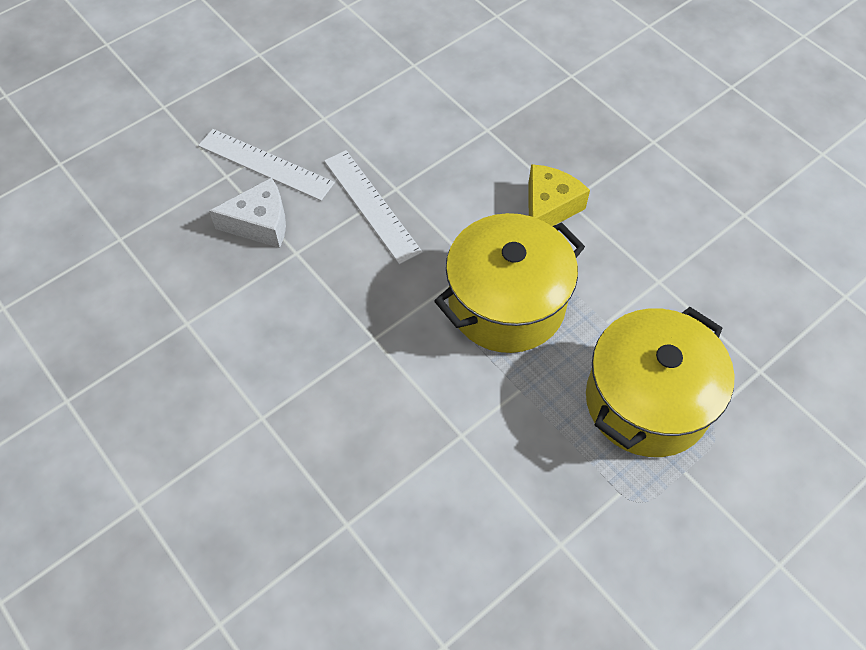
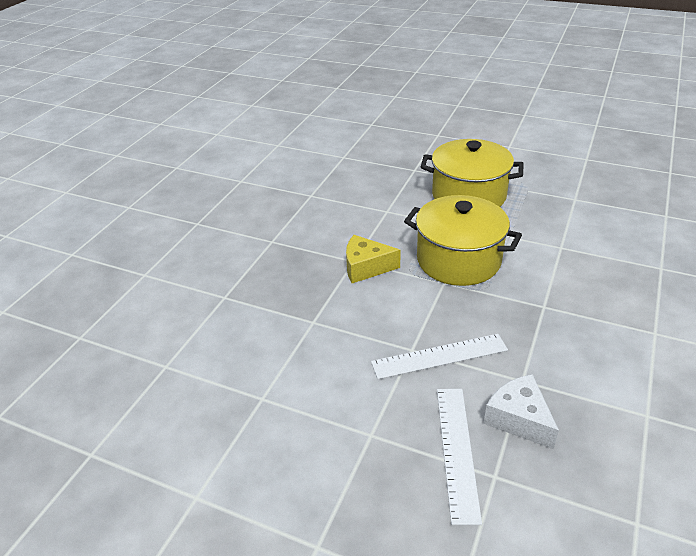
camera: 115 degrees left, 20 degrees down
white ruler [324,150,423,264] -> white ruler turned 45 degrees clockwise [371,334,508,379]

